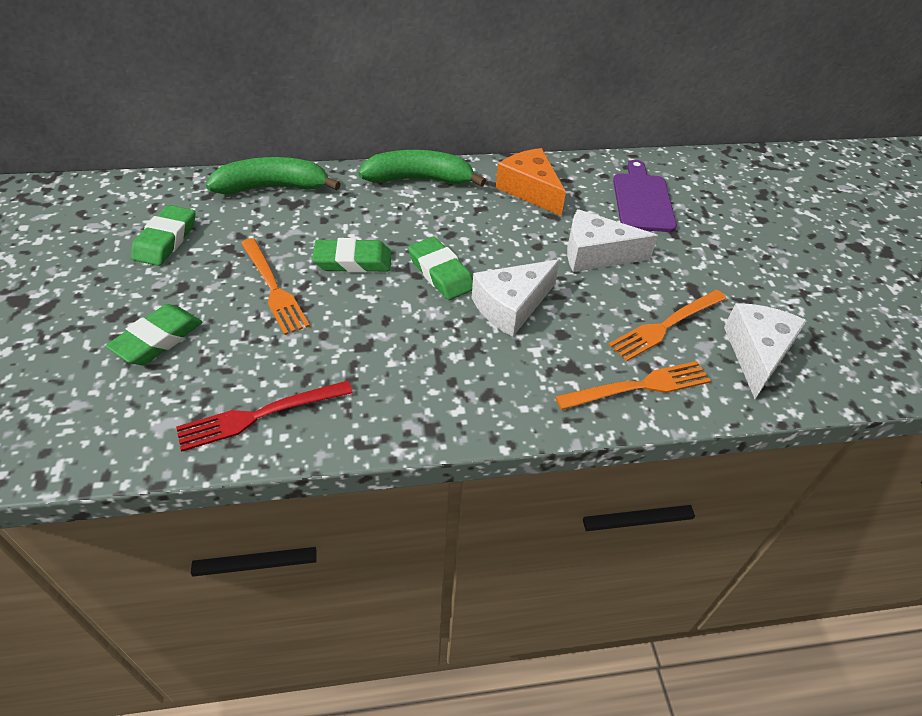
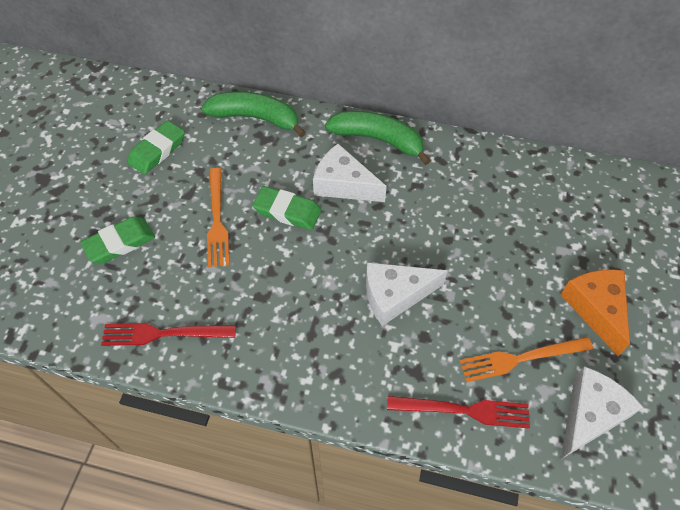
camera: 25 degrees right, 10 degrees up
green eraser [408,237,473,300] -> none
orange cheese [496,148,566,216] -> orange cheese moved to [560,269,630,356]
orange fork [555,361,711,410] -> red fork [387,396,530,428]
white cheese [567,209,658,272] -> white cheese moved to [313,144,387,202]
purple cutting board [613,160,677,232] -> none

